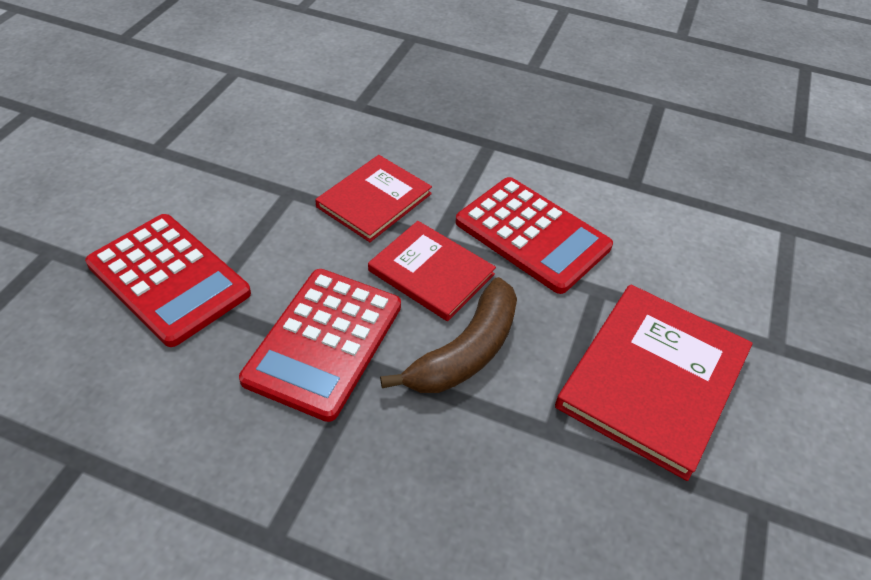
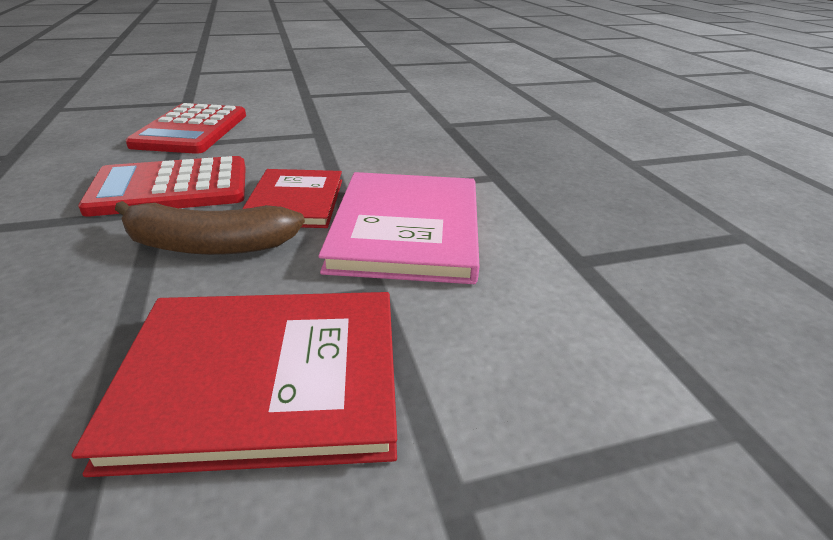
camera: 55 degrees right, 15 degrees down
red book [315,155,432,242] -> none
red calculator [455,177,613,294] -> pink book [318,172,480,284]

